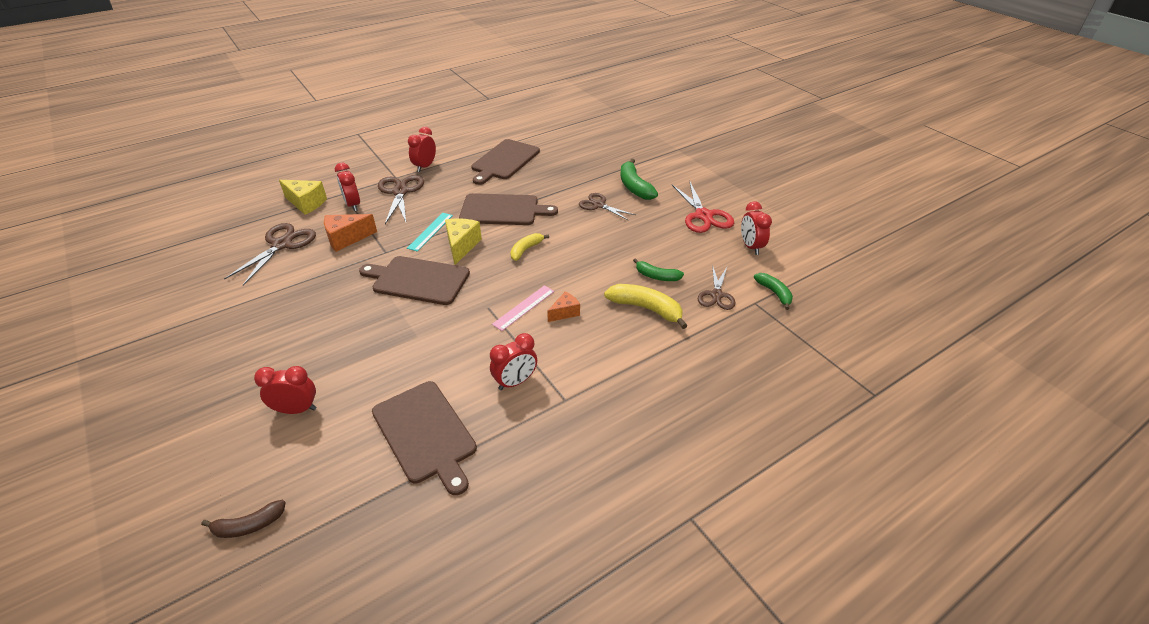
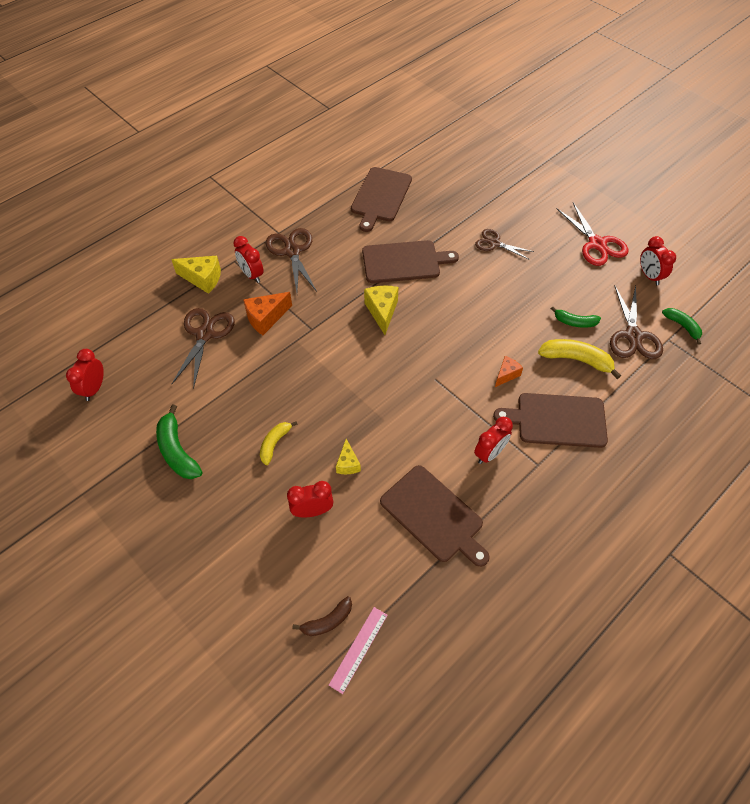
camera: 10 degrees left, 15 degrees up
brown cutting board [359,256,470,305] -> brown cutting board moved to [493,393,608,448]
turquoise ruler [407,213,453,252] -> none
red clock [408,127,436,172] -> red clock moved to [66,349,104,401]
pink ruler [492,285,554,331] -> pink ruler moved to [329,607,388,694]
yellow banana [510,233,549,261] -> yellow banana moved to [260,421,298,465]
green banana [620,159,658,200] -> green banana moved to [156,404,202,479]
brown scissors [698,265,735,310] -> brown scissors [610,286,663,359], size x1.54
none -> yellow cheese [336,439,361,474]

